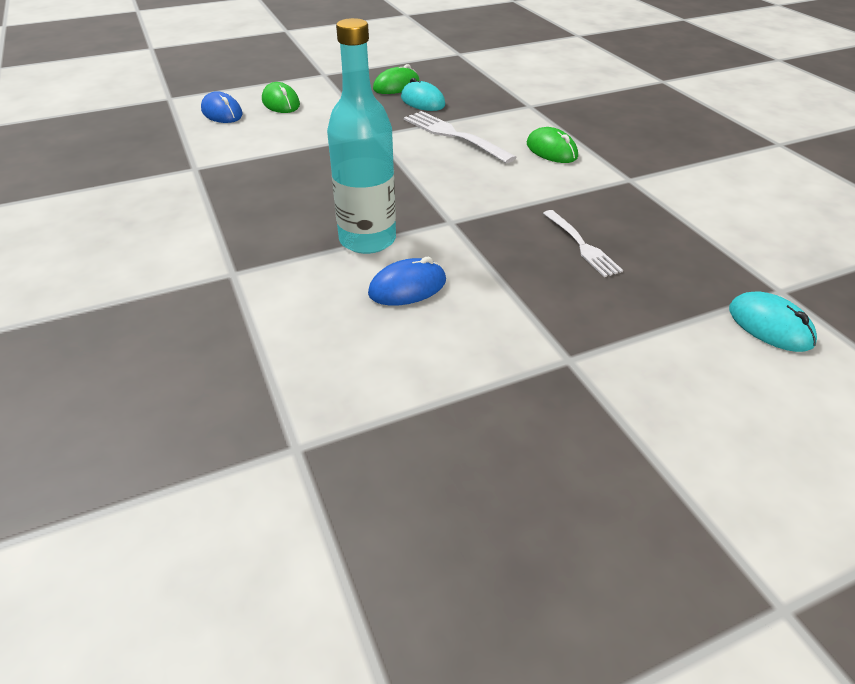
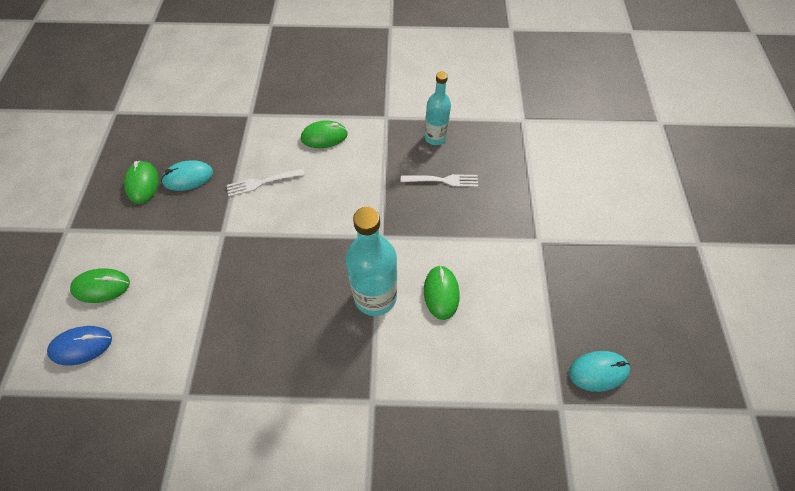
camera: 65 degrees left, 20 degrees up
blue mouse [368,257,446,306] -> green mouse [424,266,460,320]
white fork [404,111,517,163] -> white fork [227,169,305,197], size x0.66
turquoise mouse [729,291,817,352] -> turquoise mouse moved to [569,351,630,392]
none -> turquoise bottle [424,71,451,145]

